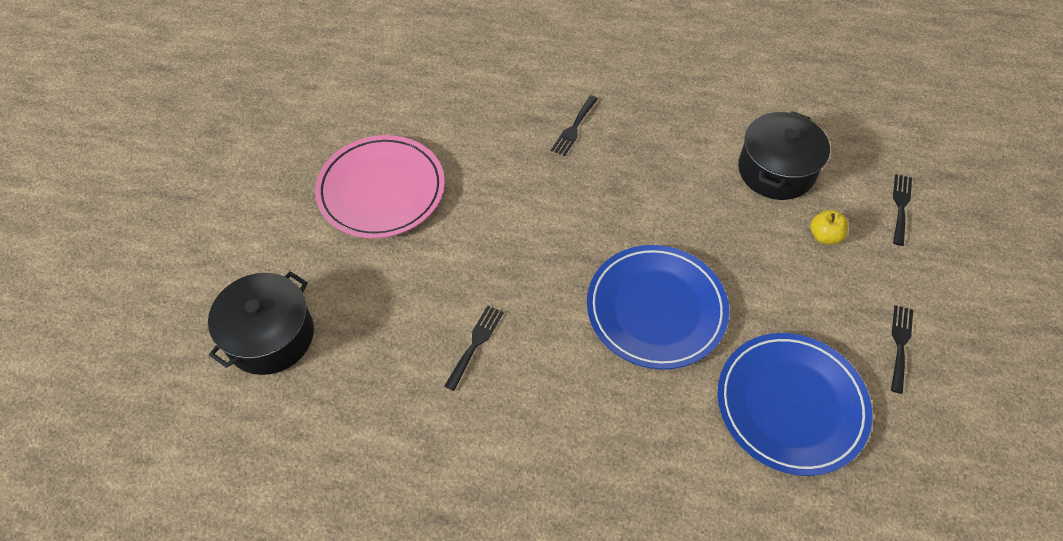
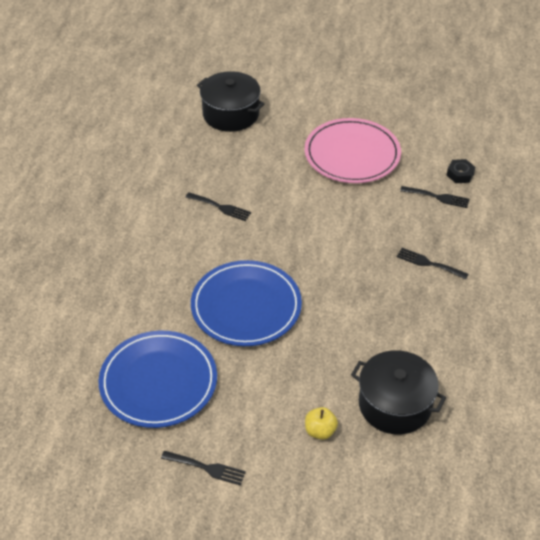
camera: 90 degrees right, 10 degrees down
black fork [893,174,912,246] -> black fork moved to [400,186,469,208]
none -> black nut [446,159,475,183]

